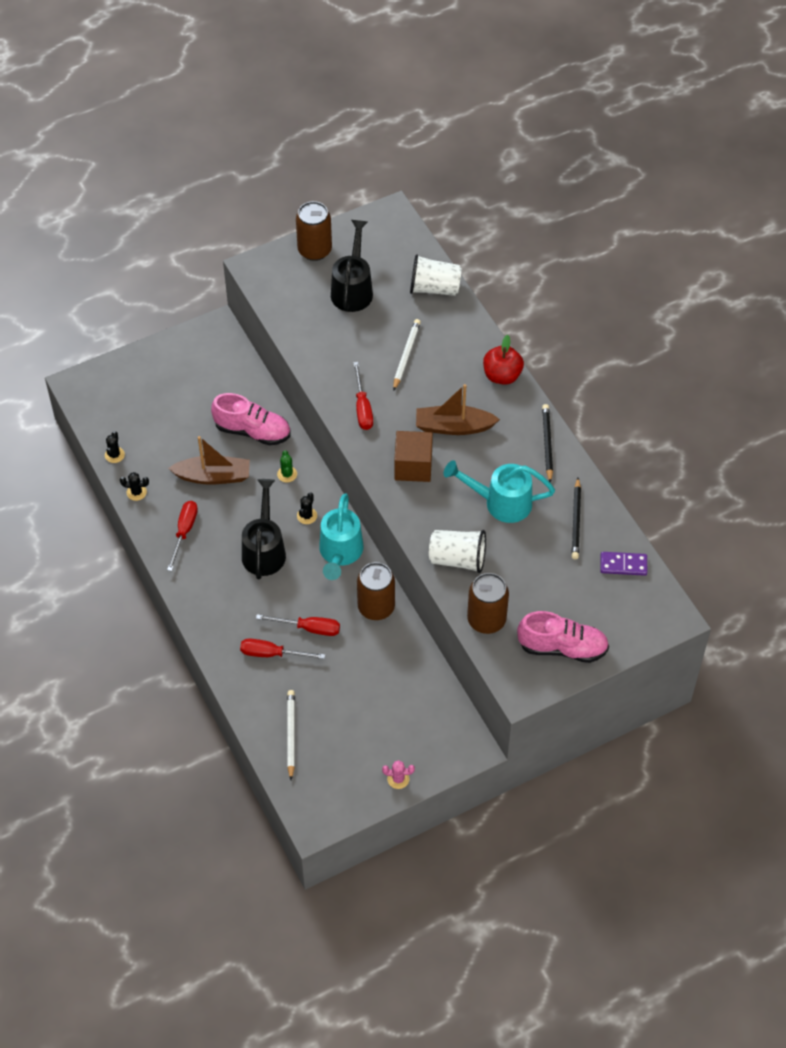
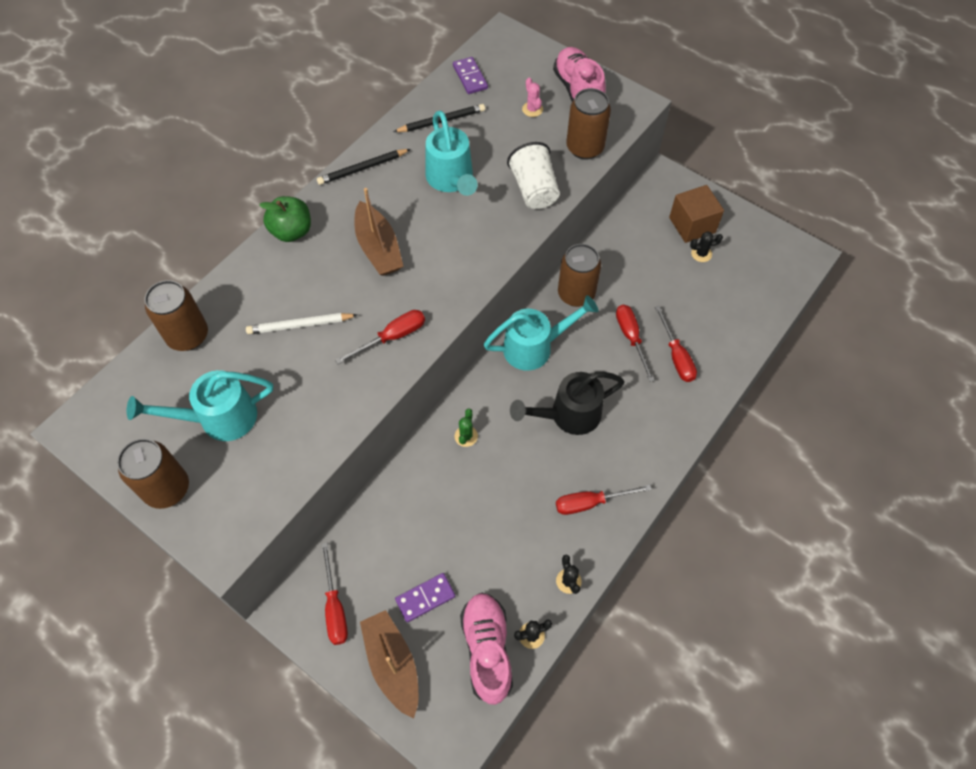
camera: 115 degrees left, 5 degrees up
brown boat [168,436,250,485] -> brown boat moved to [360,610,418,719]
pink shoe [211,393,290,446] -> pink shoe moved to [460,592,513,705]
green cactus [277,450,297,482] -> green cactus turned 45 degrees counterclockwise [454,408,478,447]
white pencil [287,690,295,780] -> none
black cactus [297,492,317,524] -> black cactus moved to [690,231,723,262]
black watering can [331,220,373,312] -> turquoise watering can [127,370,273,441]
pink cactus [382,760,415,789] -> pink cactus moved to [522,78,543,117]
brown cube [394,431,433,482] -> brown cube moved to [669,185,724,243]
white cup [410,254,462,296] -> brown can [145,280,208,351]
red apple [483,335,524,385] -> green apple [259,196,311,242]
none -> red screwdriver [321,543,348,645]
none -> purple domino [395,573,455,622]

